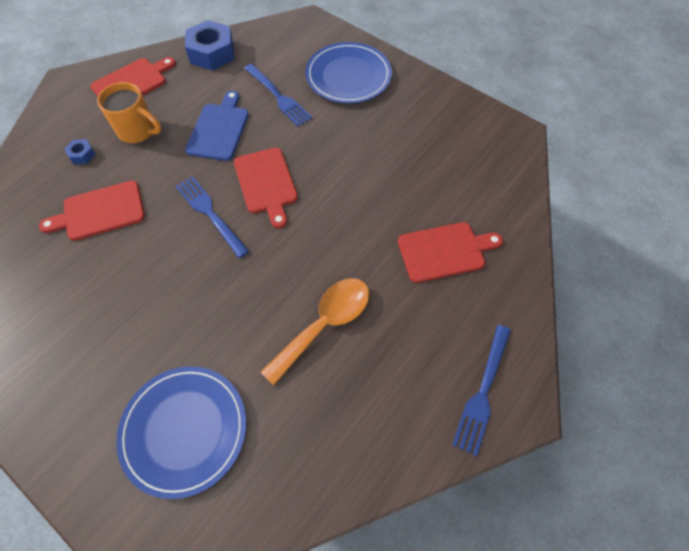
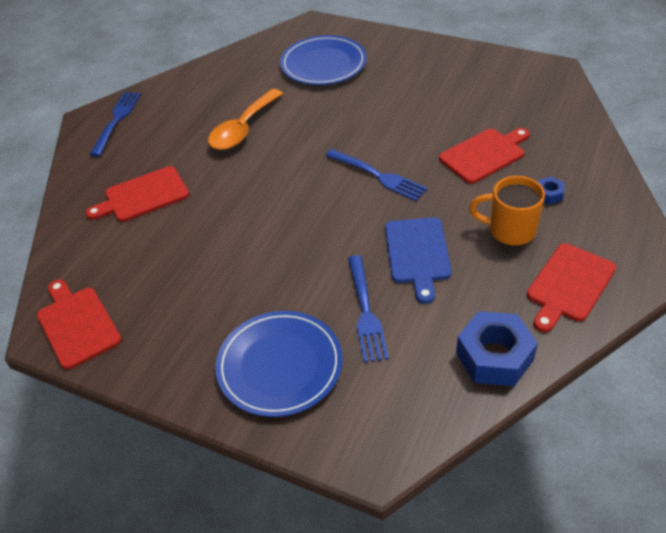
camera: 170 degrees right, 15 degrees down
red cutting board [234,147,298,228] -> red cutting board moved to [37,280,121,370]
blue fork [244,64,312,127] -> blue fork turned 135 degrees counterclockwise [348,255,389,363]

